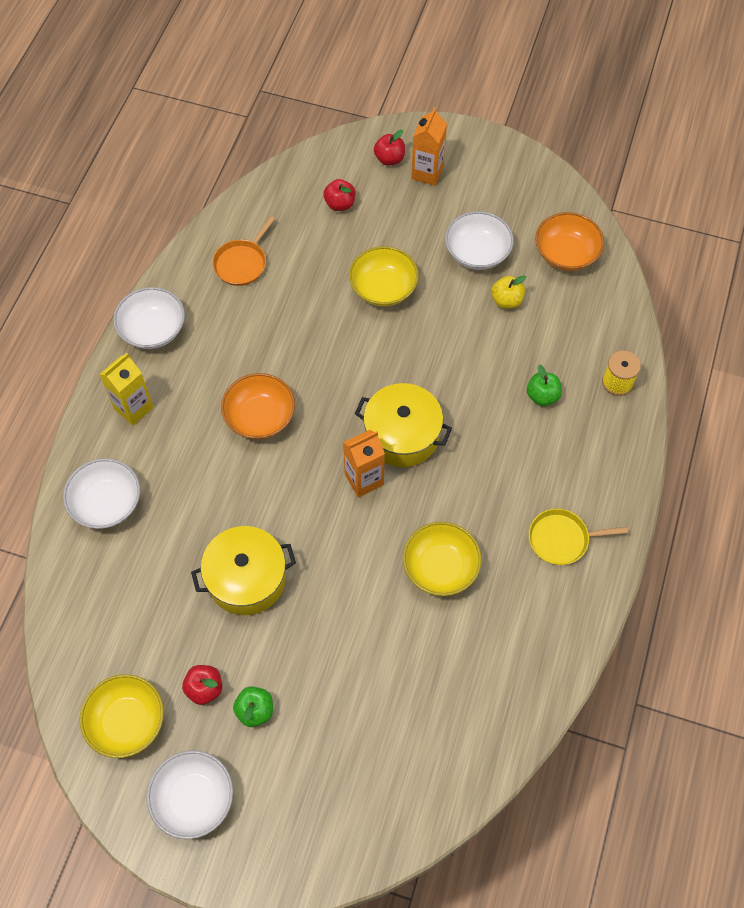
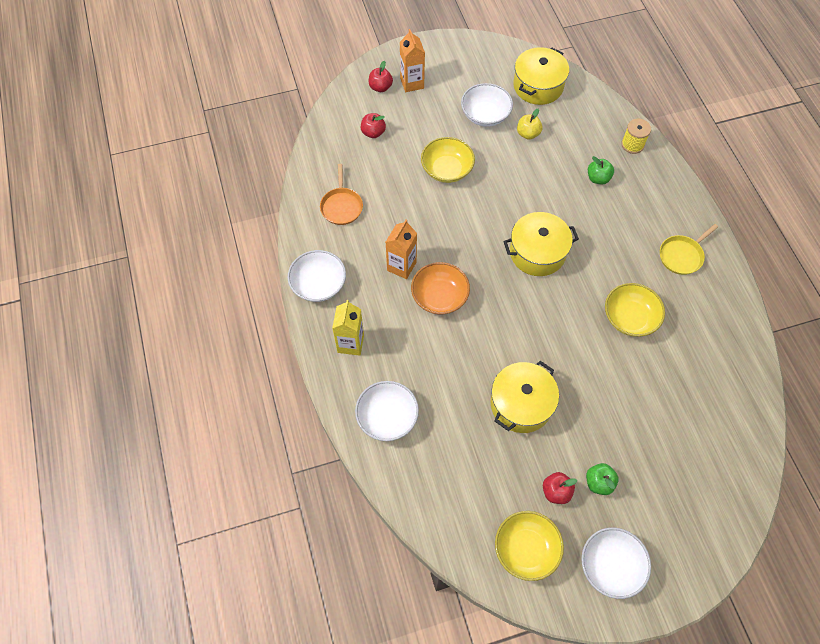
camera: 35 degrees left, 0 degrees up
orange carton [343,430,385,497] -> orange carton moved to [386,220,417,279]
orange bowl [535,212,604,271] -> yellow pot [513,47,569,105]

